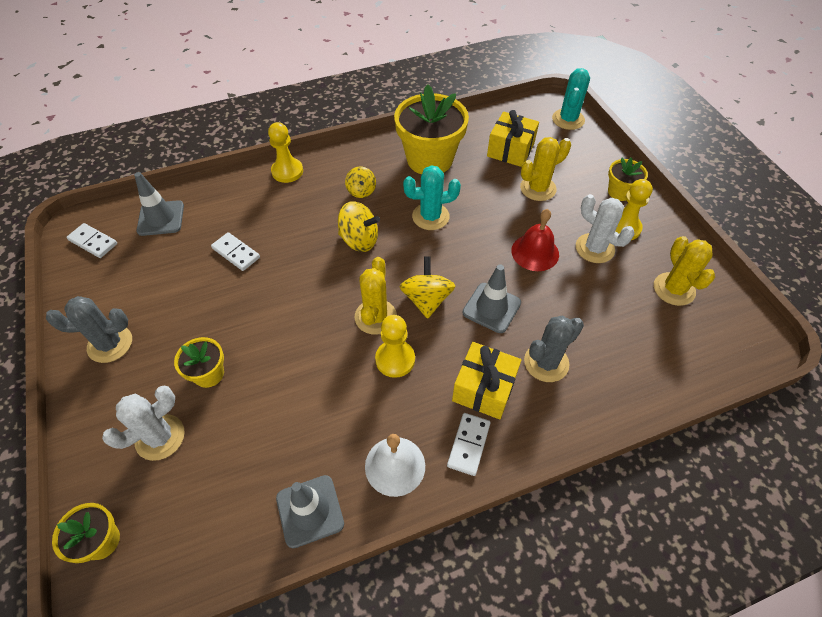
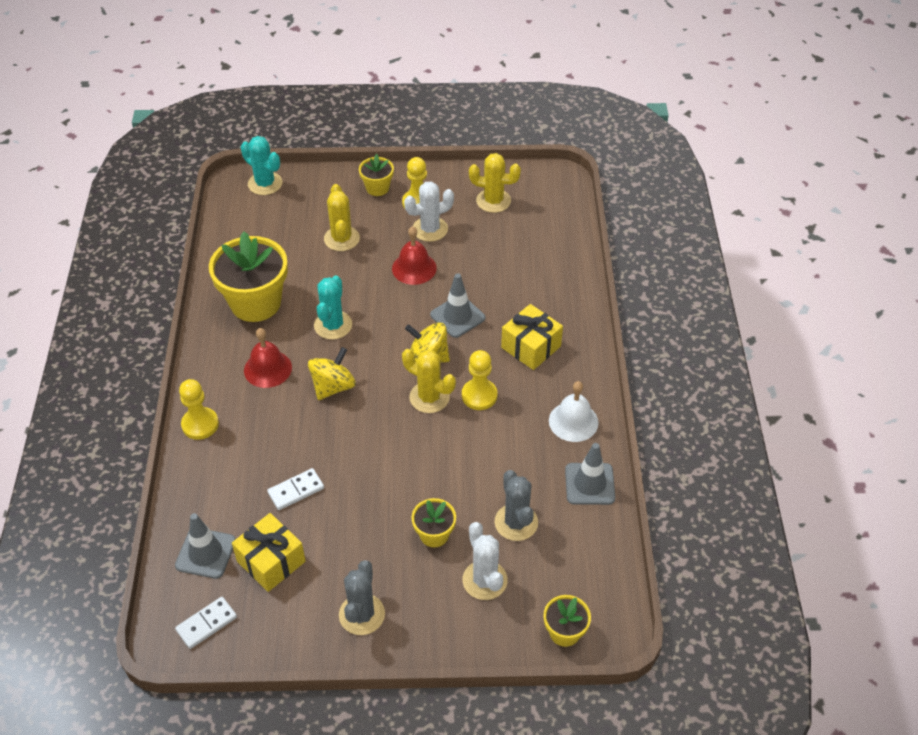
camera: 70 degrees left, 5 degrees down
yellow spinning top [345,167,376,198] -> red bell [244,328,292,388]
white domino [447,413,491,476] -> none
yellow gift [487,110,539,167] -> yellow gift moved to [232,513,306,592]
grey cactus [524,316,584,382] -> grey cactus moved to [495,470,538,541]

